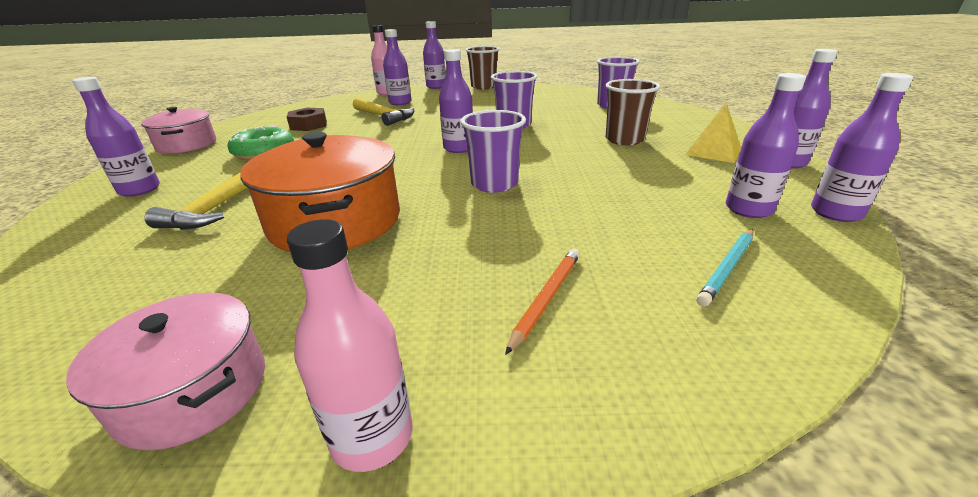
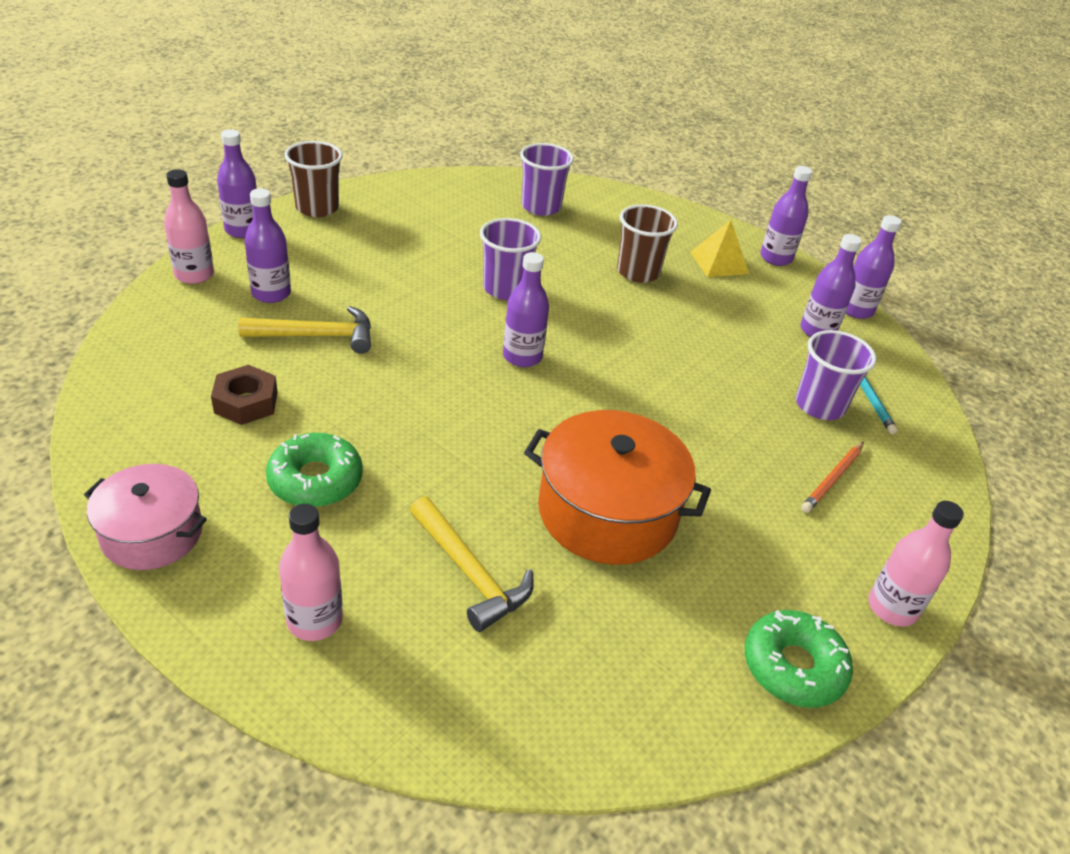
camera: 55 degrees left, 10 degrees up
pink pot [66,293,265,450] -> green donut [745,610,853,708]
purple bottle [72,77,160,197] -> pink bottle [279,504,343,641]
purple cup [460,110,526,193] -> purple cup moved to [796,330,877,420]
orange pencil [505,248,580,355] -> orange pencil turned 120 degrees counterclockwise [801,442,864,513]

